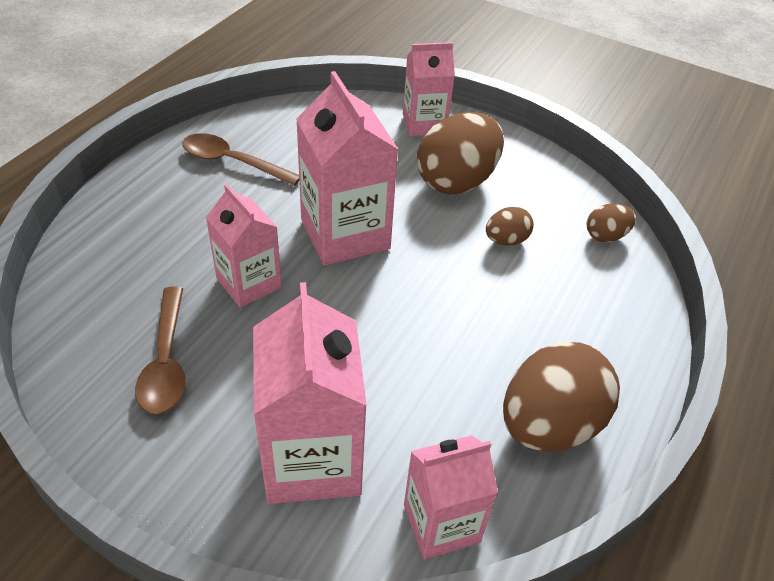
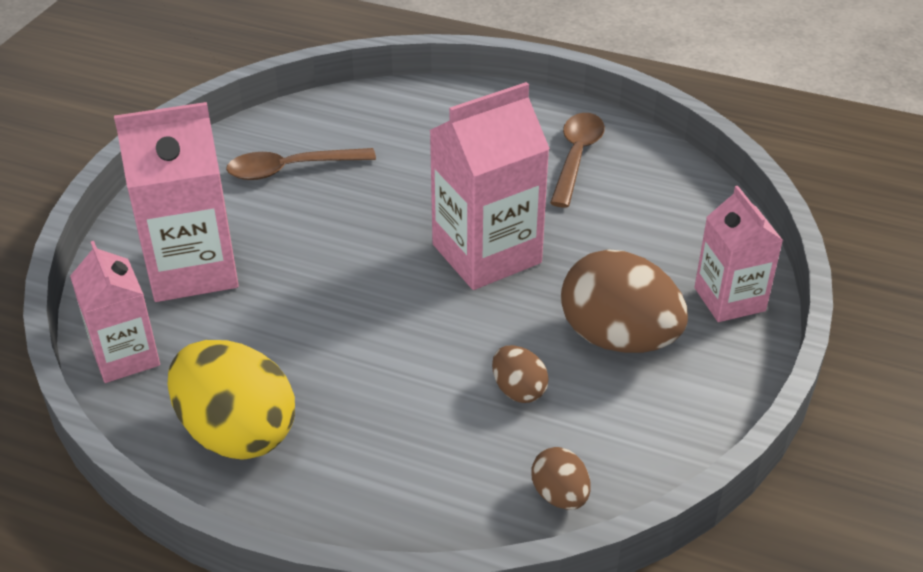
camera: 85 degrees right, 5 degrees down
pink carton [206,184,282,307] -> none
brown egg [503,342,620,452] -> yellow egg [168,340,295,460]

